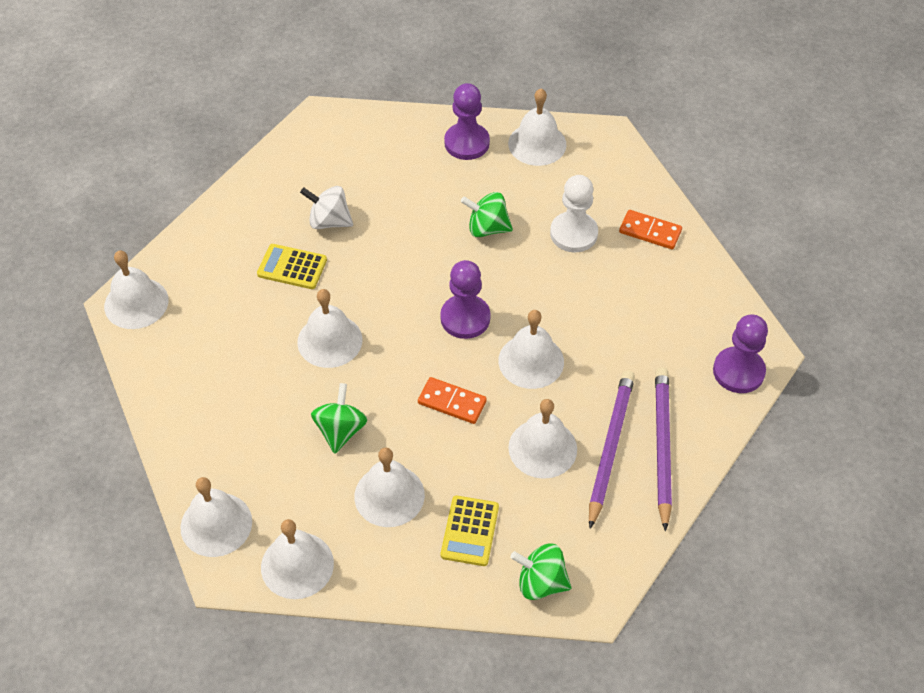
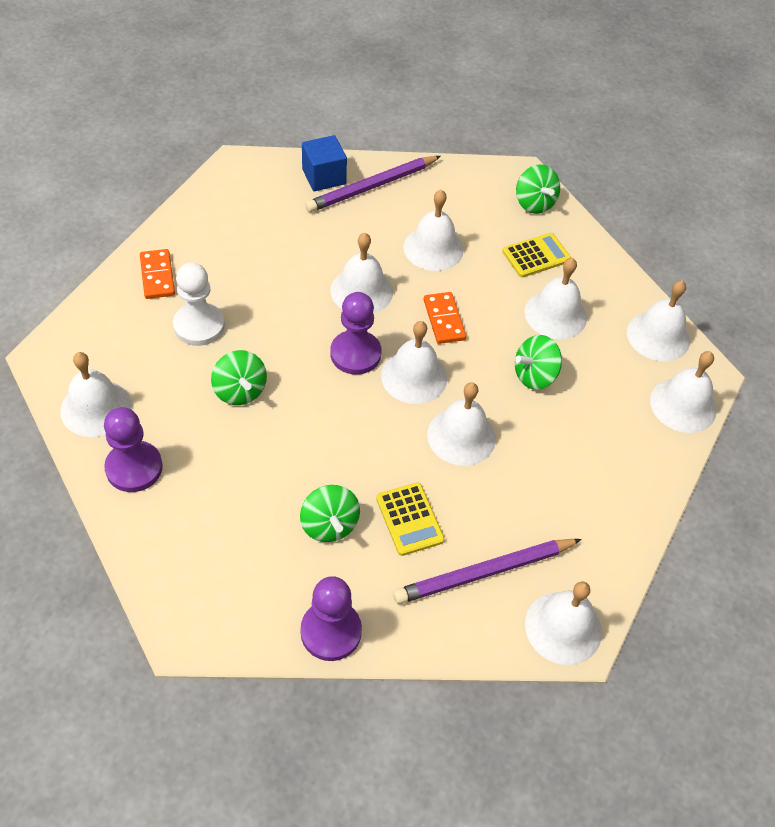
camera: 130 degrees left, 0 degrees up
white spinning top [300,186,353,229] -> green spinning top [300,485,360,542]
purple pencil [589,370,635,529] -> purple pencil moved to [393,539,582,604]
purple pawn [713,315,768,393] -> purple pawn moved to [300,576,362,661]
none -> blue cube [302,135,347,191]
none -> white bell [381,321,447,404]

